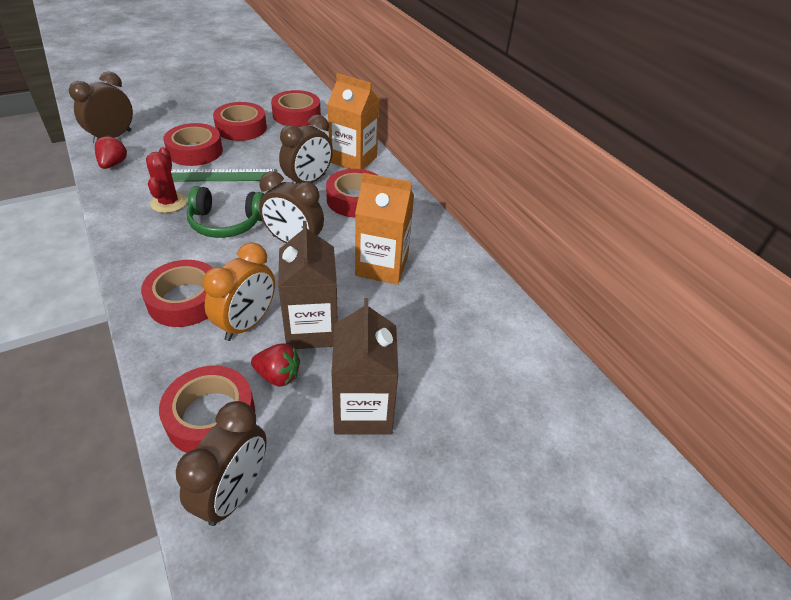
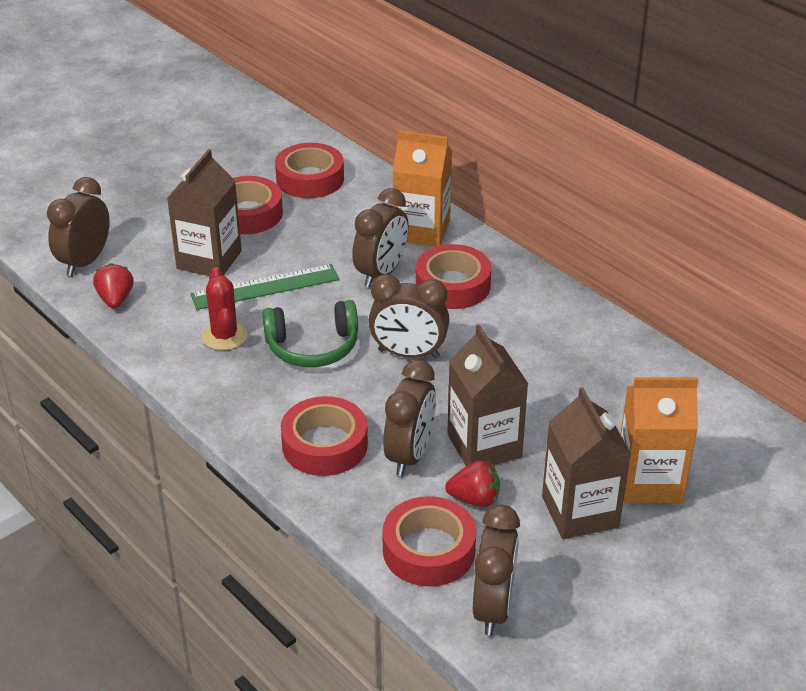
camera: 10 degrees left, 5 degrees down
red tape [163,123,223,166] -> brown carton [167,149,242,276]
orange clock [203,242,275,341] -> brown clock [383,360,436,476]
orange carton [355,173,414,285] -> orange carton moved to [621,377,698,503]

